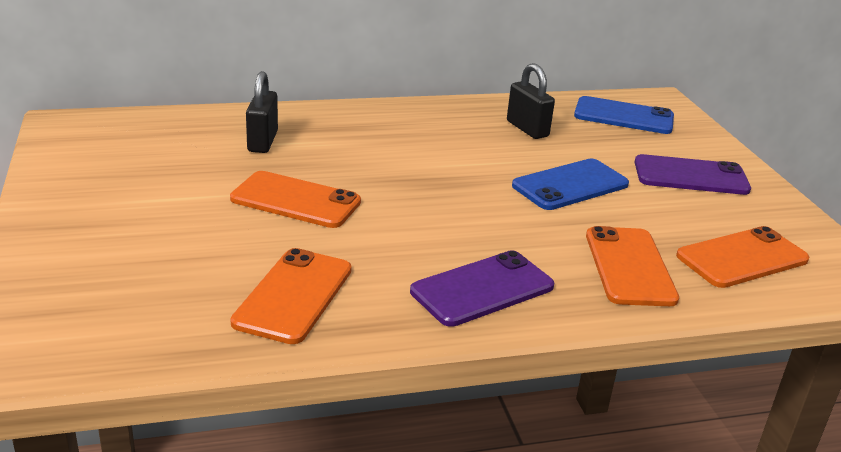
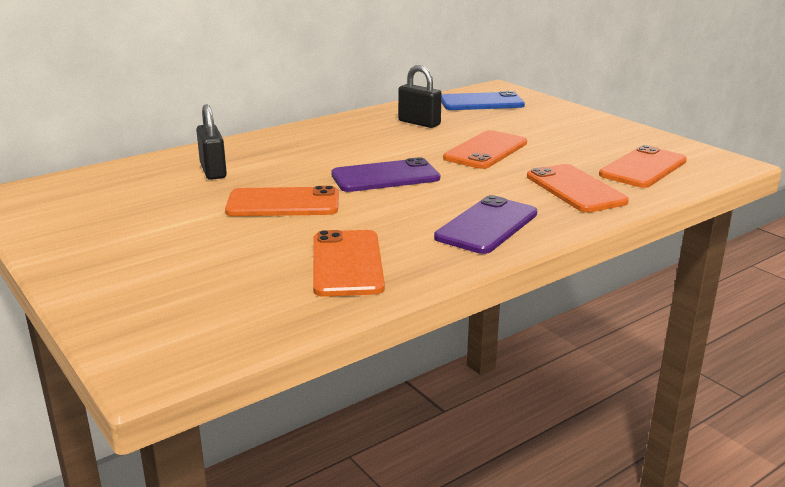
camera: 20 degrees left, 5 degrees down
blue phone [512,159,629,210] -> orange phone [443,130,527,169]
purple phone [635,154,751,195] -> purple phone moved to [331,157,440,192]

